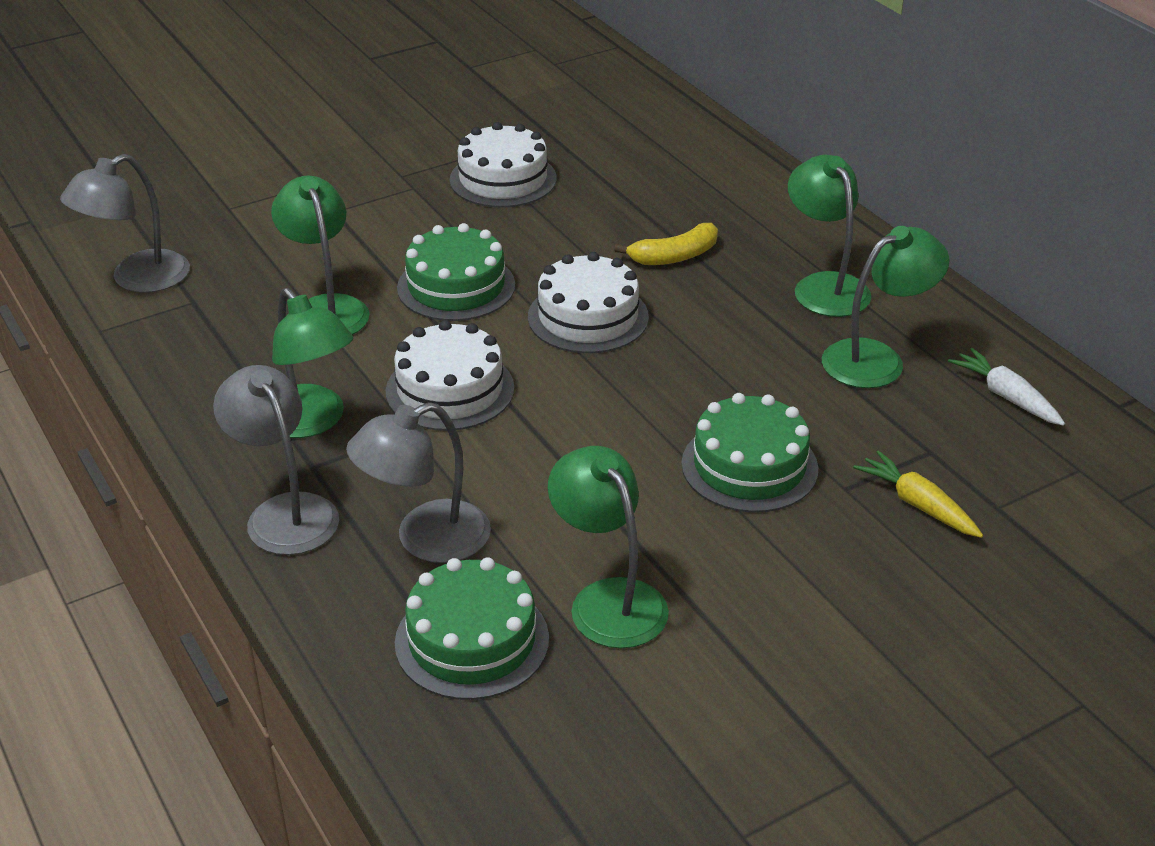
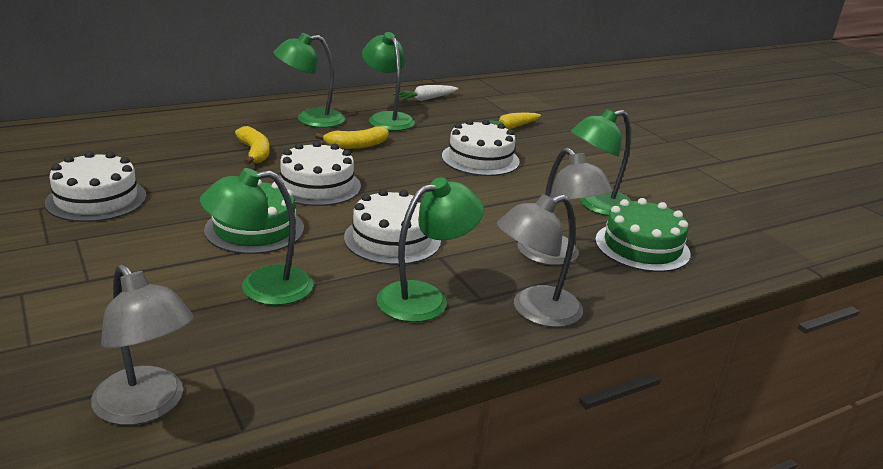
camera: 90 degrees left, 10 degrees down
green cake [681,393,818,513] -> white cake [442,119,520,176]
none -> yellow banana [315,126,389,149]

